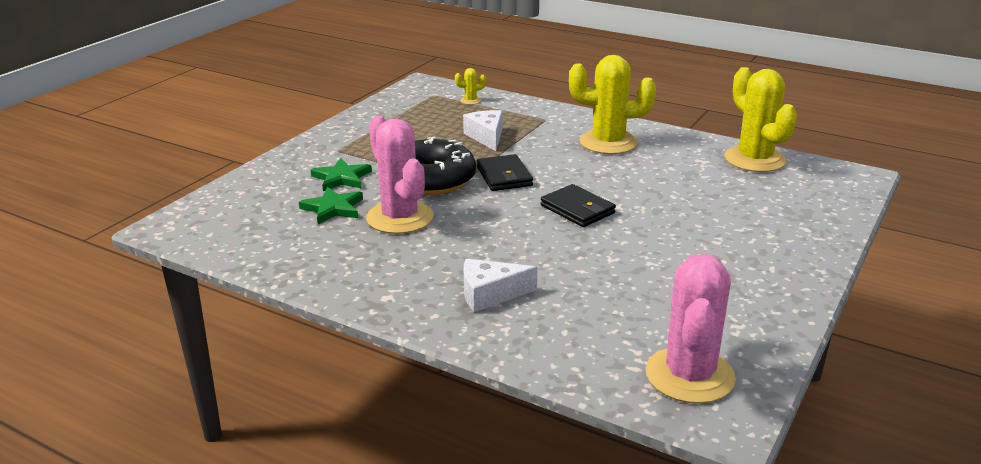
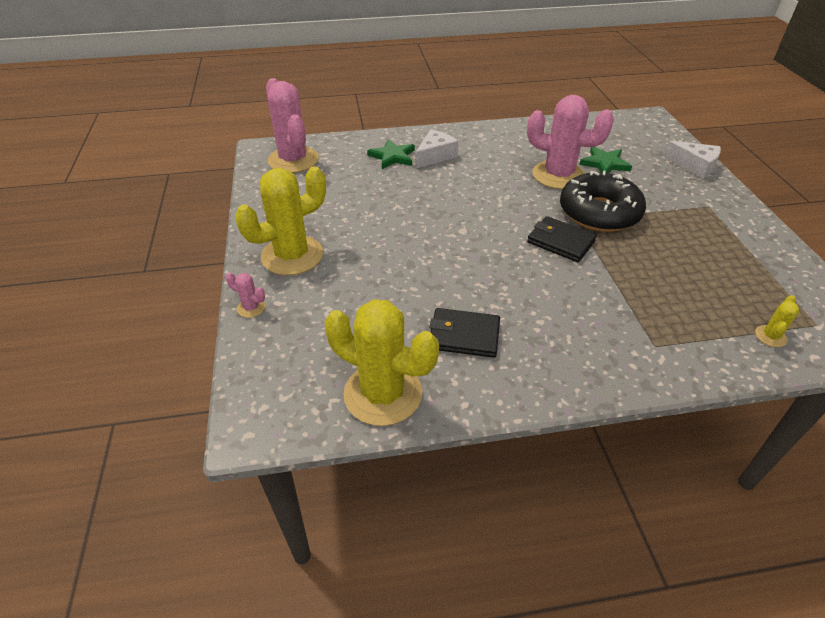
camera: 140 degrees right, 15 degrees up
green star [311,158,372,191] -> green star moved to [367,139,415,169]
white cheese [463,110,503,151] -> white cheese moved to [664,141,721,179]
black wallet [541,184,616,227] -> black wallet moved to [429,308,500,358]
yellow cactus [569,55,656,154] -> yellow cactus moved to [235,166,326,275]
none -> pink cactus [226,273,266,318]

